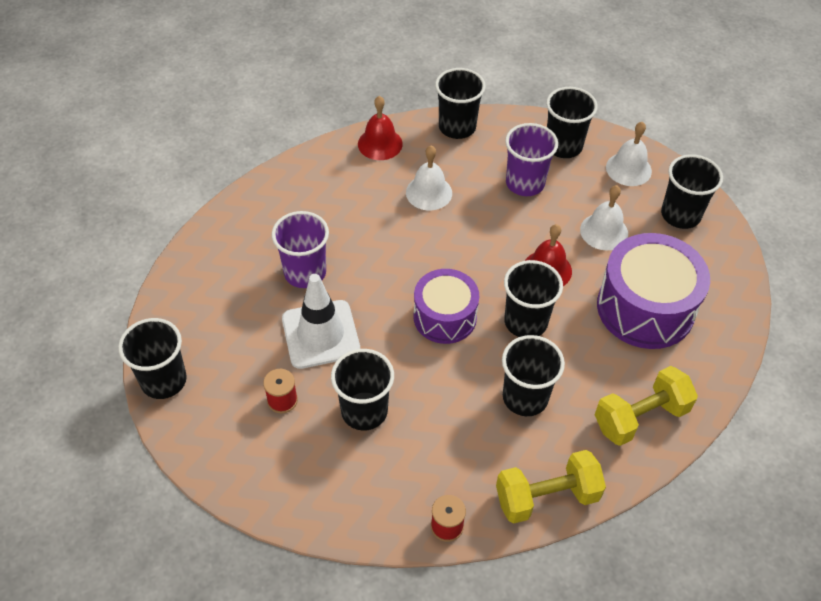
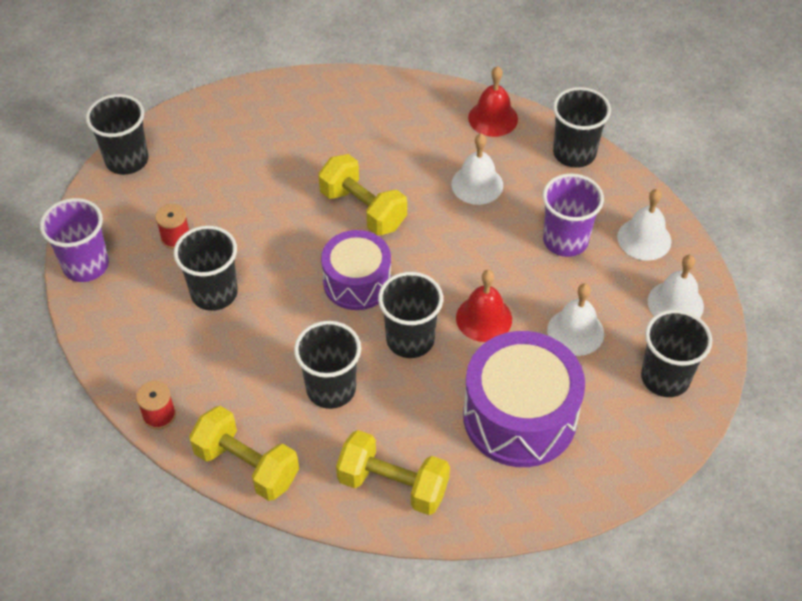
camera: 50 degrees right, 0 degrees up
purple cup [272,211,329,288] -> purple cup moved to [40,198,109,282]
white traffic cone [282,274,360,369] -> none
black cup [546,87,598,158] -> white bell [617,189,671,261]
none -> yellow dumbbell [318,154,407,235]

